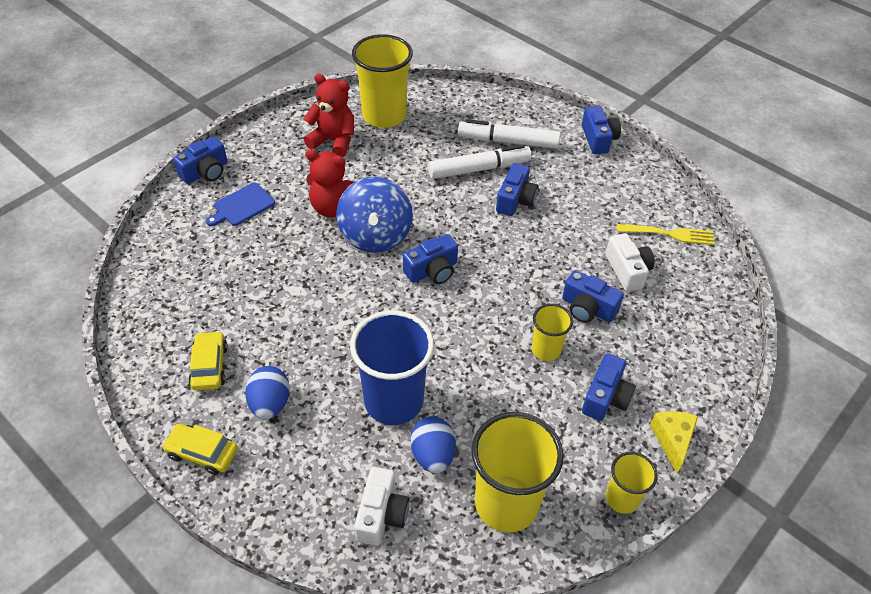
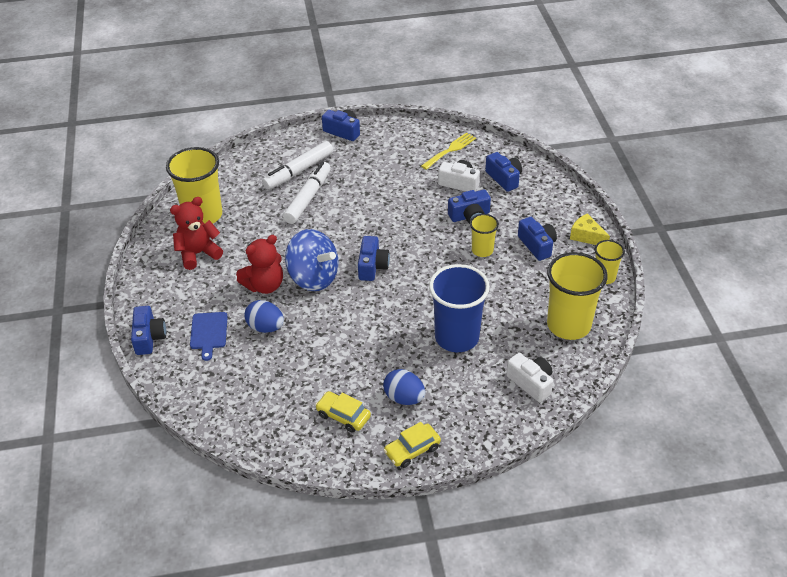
camera: 50 degrees left, 5 degrees down
blue egg [410,416,456,473] -> blue egg moved to [244,300,284,333]
blue camera [496,163,539,216] -> blue camera moved to [485,152,522,192]

